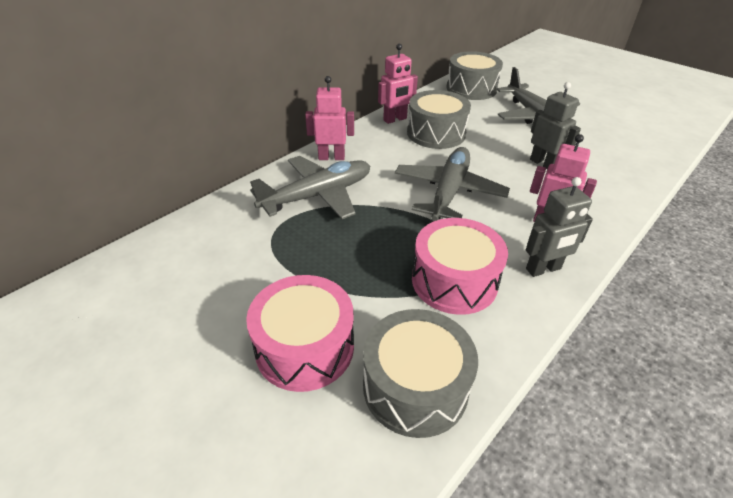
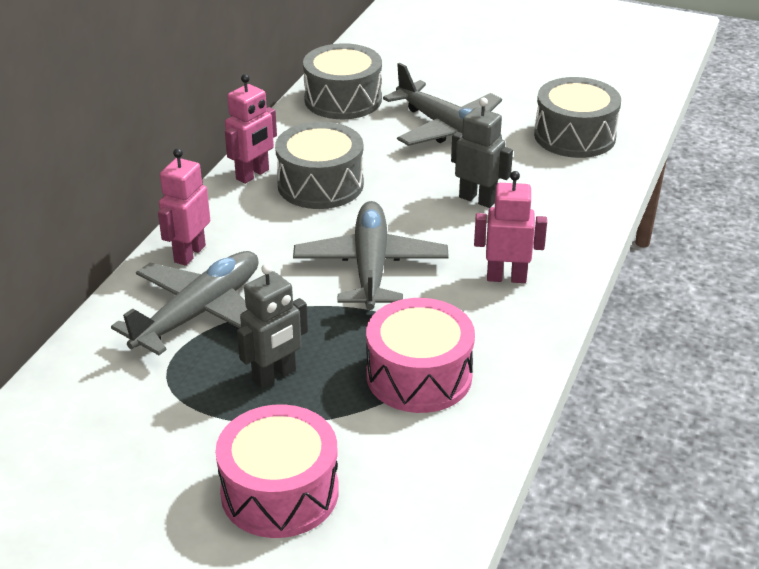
camera: 20 degrees left, 5 degrees down
pink robot [305,76,354,160] -> pink robot turned 45 degrees counterclockwise [158,148,210,266]
grey drum [363,309,478,438] -> grey drum moved to [534,77,621,158]
grey robot [526,177,593,277] -> grey robot moved to [237,264,308,389]

